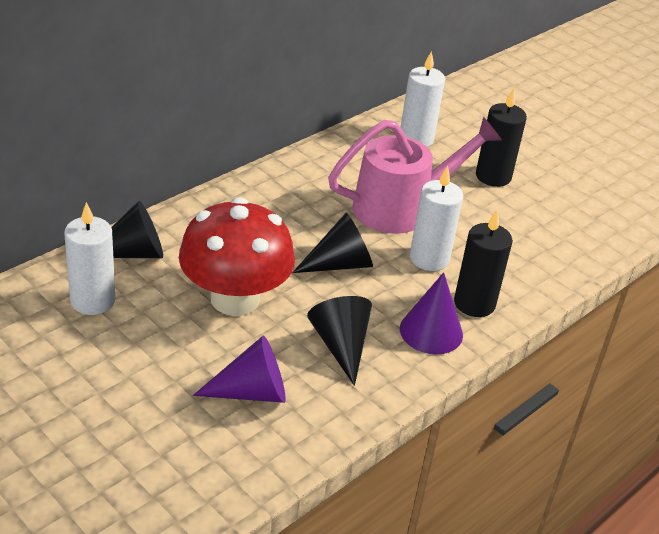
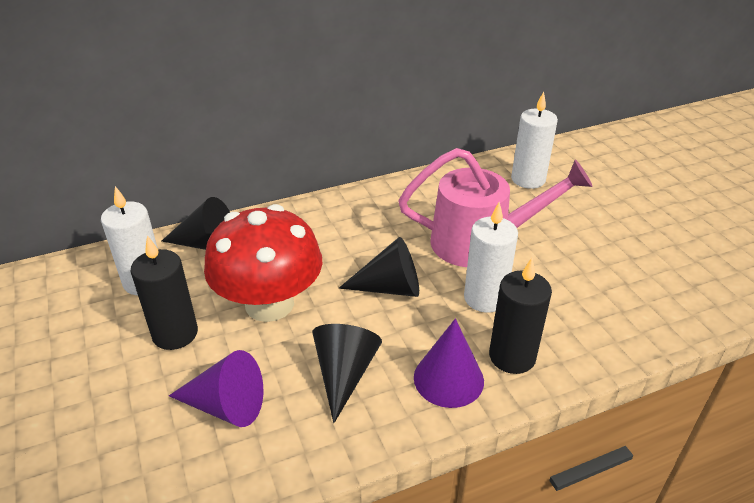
camera: 25 degrees right, 0 degrees up
black candle [476,88,527,187] -> black candle moved to [130,235,198,350]

